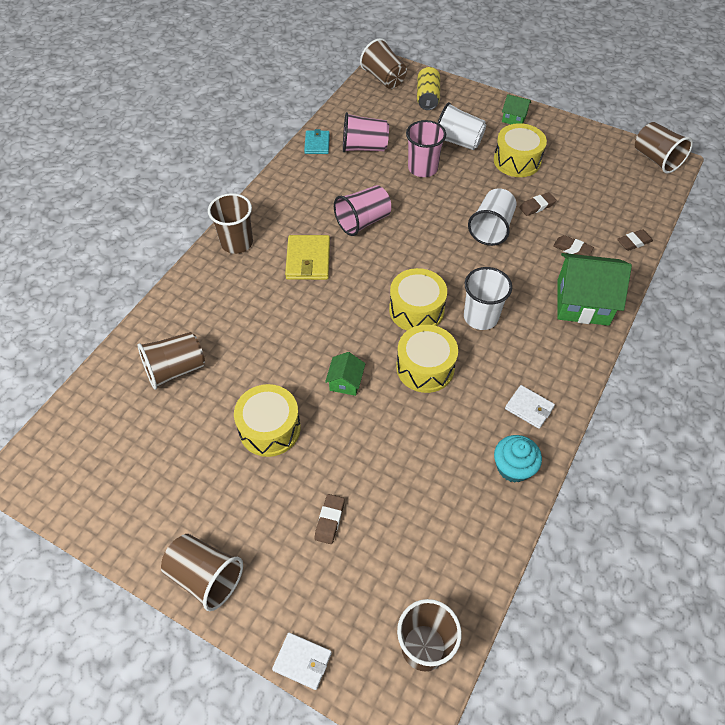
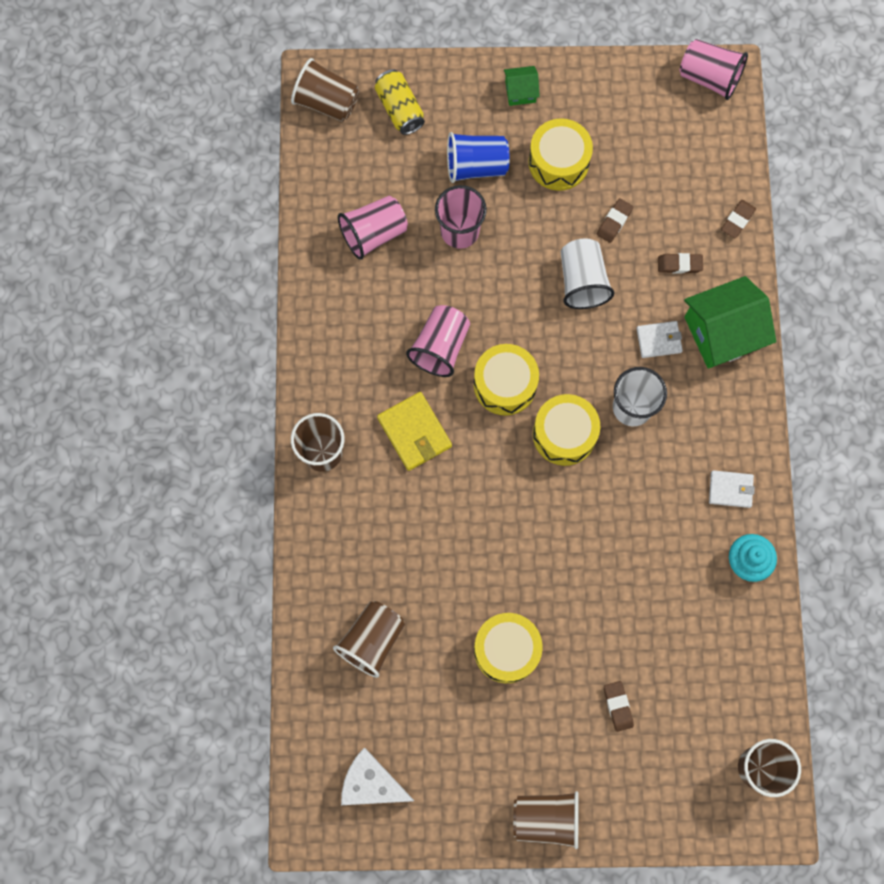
camera: 30 degrees left, 20 degrees up
white wallet [272,633,332,690] -> white wallet moved to [636,321,683,358]
turquoise wallet [304,129,330,154] -> none
green house [325,352,365,396] -> none
yellow drum [396,325,458,393] -> yellow drum moved to [474,344,539,416]
white cup [437,102,486,150] -> blue cup [447,132,510,183]
brown cup [635,122,693,173] -> pink cup [679,39,748,100]
none -> white cheese [341,748,414,805]

